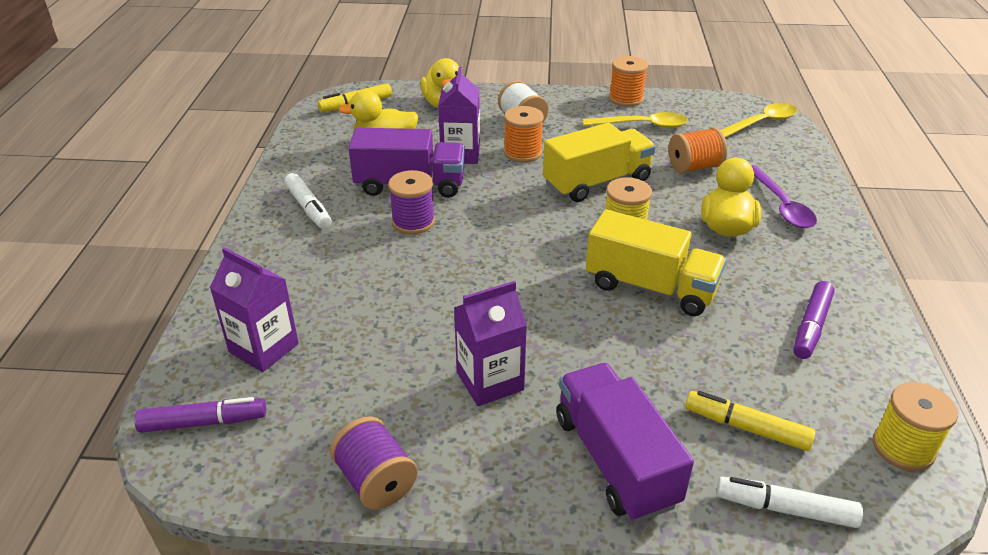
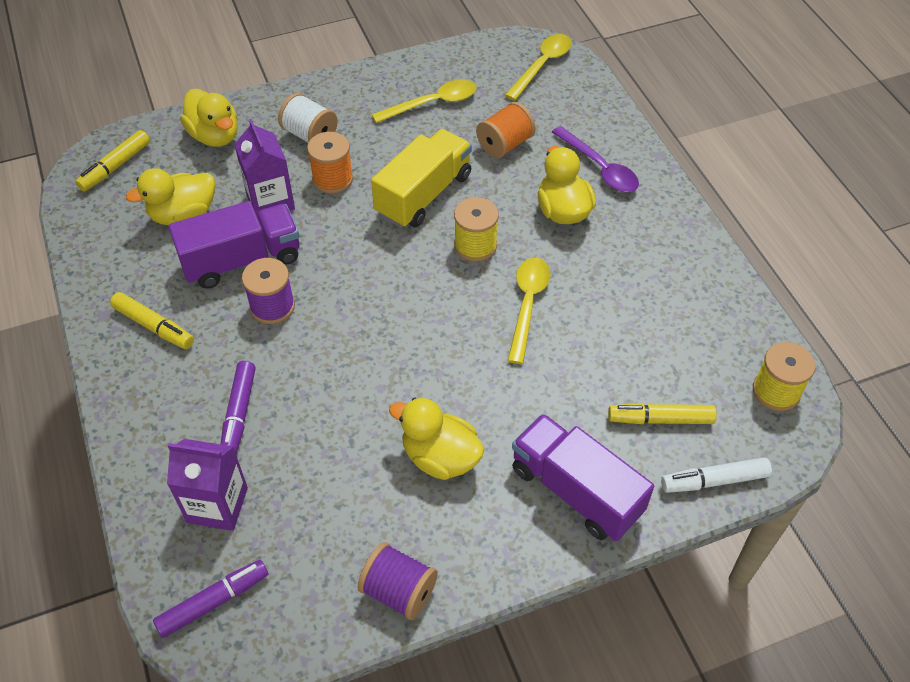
camera: 25 degrees left, 15 degrees up
white marker [284,173,332,229] -> yellow marker [110,292,194,349]
purple carton [454,281,527,406] -> yellow duck [389,397,484,480]
yellow truck [586,209,726,316] -> yellow spoon [508,258,551,364]
orange spool [609,56,648,107] -> none
purple marker [793,281,835,359] -> purple marker moved to [221,361,256,454]

